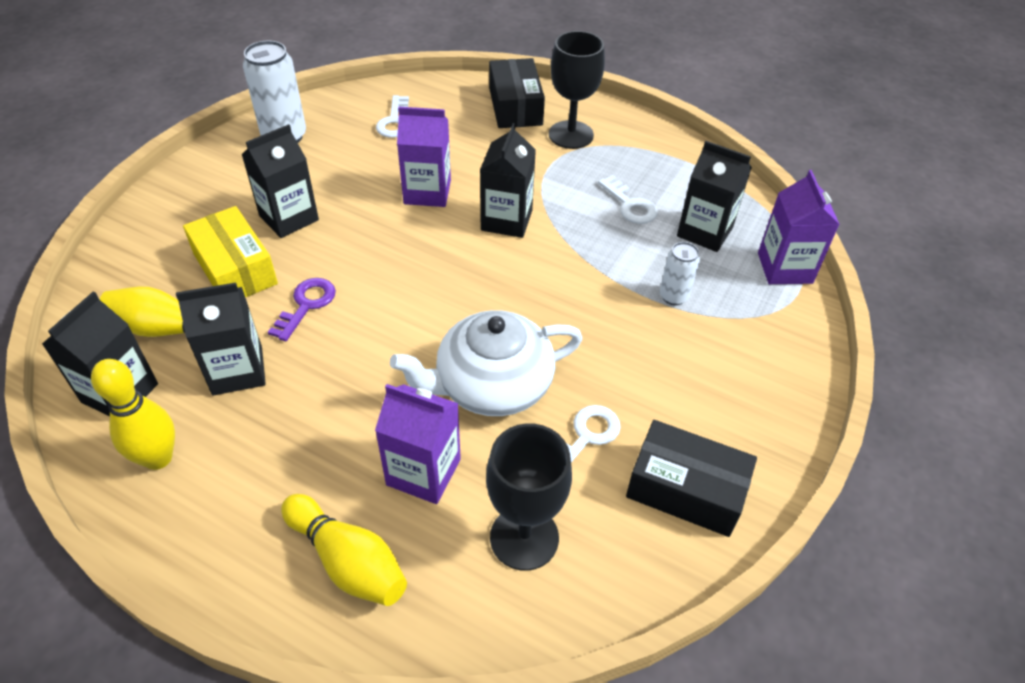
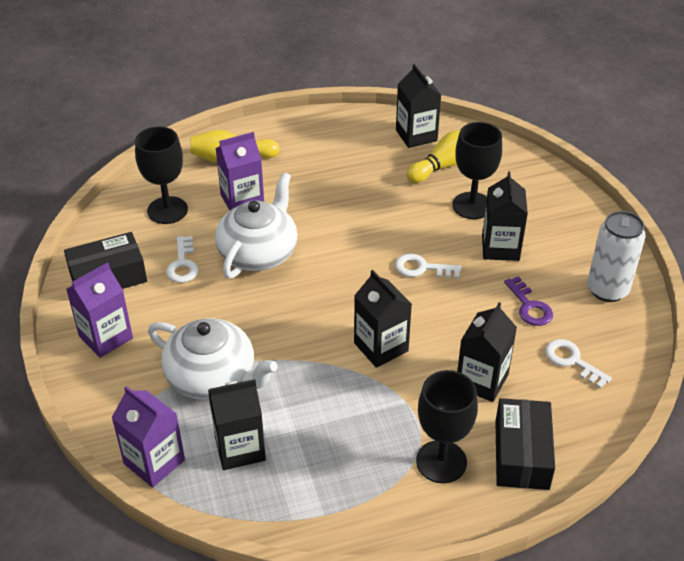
camera: 135 degrees right, 5 degrees down
yellow bowling pin [91,359,175,470] -> none
black carton [176,282,266,395] -> black carton moved to [457,302,517,402]
yellow box [183,206,278,297] -> black goblet [452,122,502,219]
purple key [268,278,336,341] -> purple key moved to [504,276,553,326]
purple carton [397,107,451,207] -> purple carton moved to [66,262,133,358]
black box [489,58,545,128] -> black box turned 60 degrees clockwise [495,398,555,490]
white key [598,175,658,224] -> white key moved to [395,254,462,279]
white can [660,242,700,305] -> white teapot [148,318,278,400]

